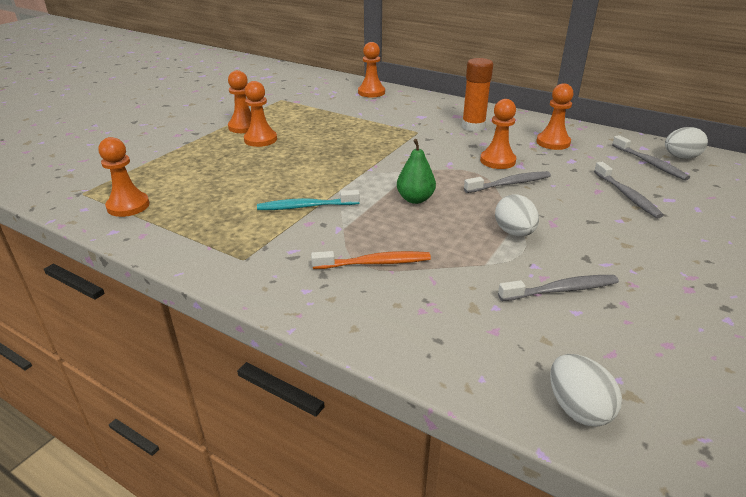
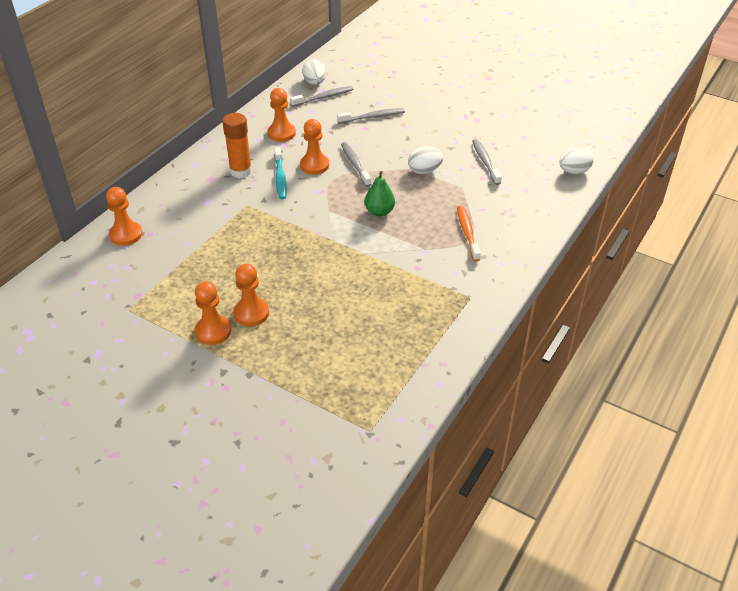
camera: 90 degrees left, 10 degrees up
orange pawn [99,137,149,217] -> none
turquoise toothbrush [257,190,360,210] -> turquoise toothbrush moved to [275,147,287,199]

